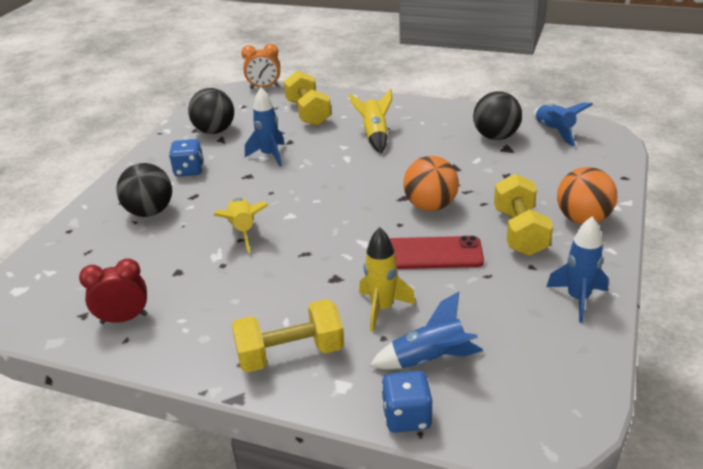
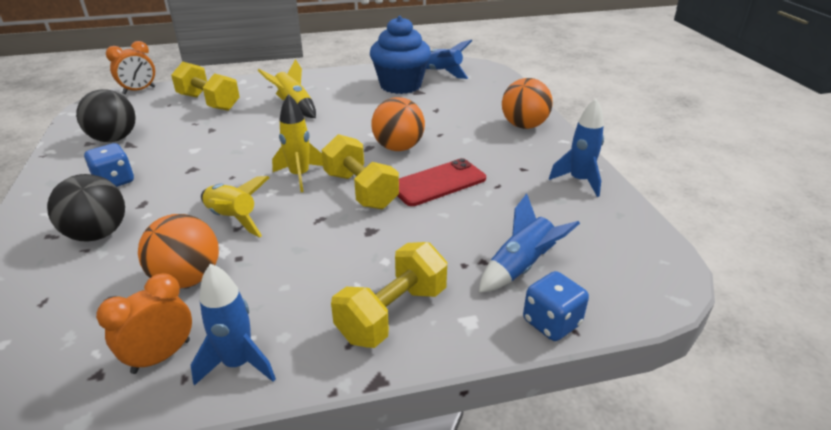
camera: 35 degrees left, 0 degrees up
red clock [79,258,147,324] -> orange clock [96,273,192,374]
blue rocket [245,87,285,166] -> blue rocket moved to [191,263,276,386]
yellow rocket [359,227,416,332] -> yellow rocket moved to [272,94,323,192]
black ball [473,91,522,140] -> blue cupcake [370,16,431,94]
yellow dumbbell [494,174,553,256] -> yellow dumbbell moved to [321,134,399,209]
none -> orange ball [138,214,219,288]

